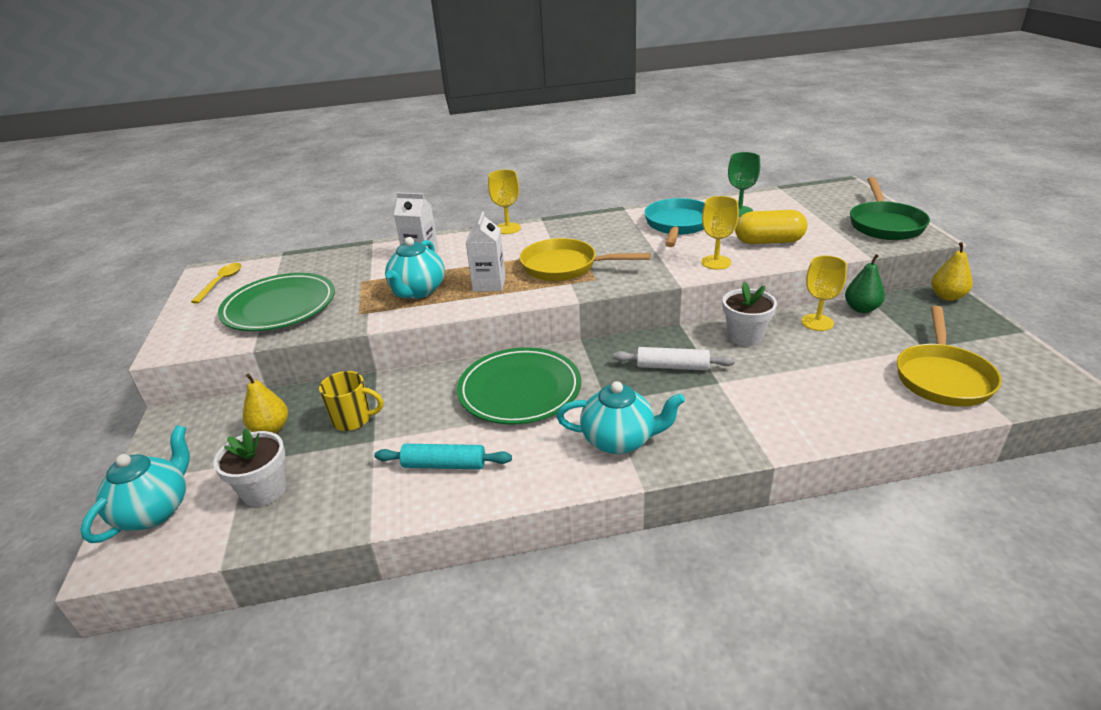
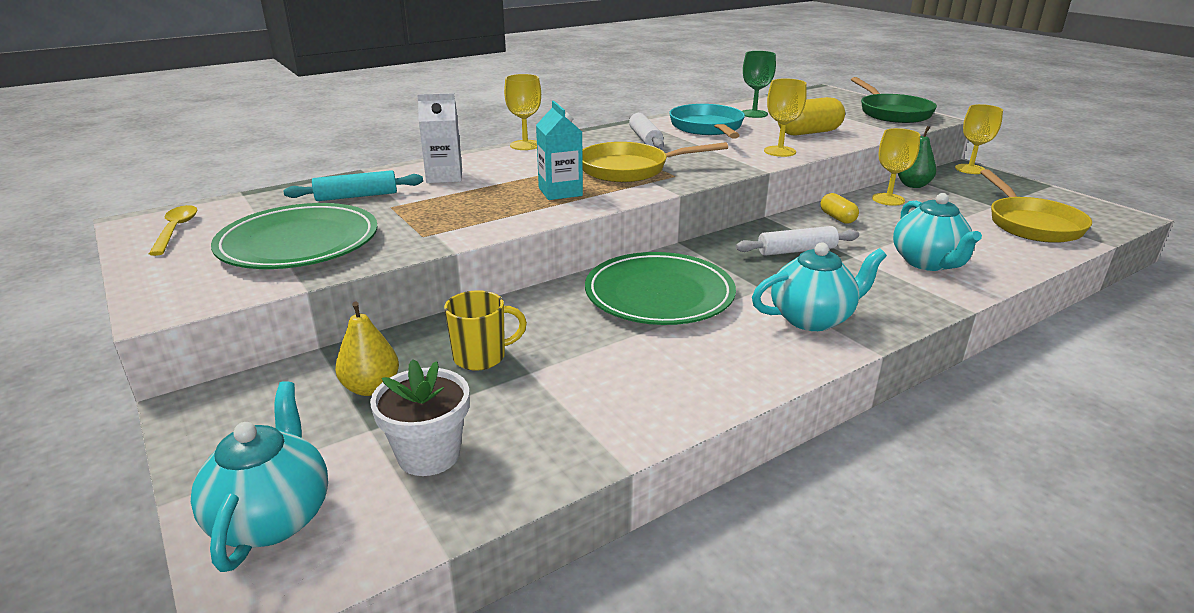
camera: 25 degrees left, 5 degrees down
turquoise rolling pin [374,444,512,469] -> turquoise rolling pin moved to [283,170,423,201]
turquoise teapot [385,237,445,299] -> turquoise teapot moved to [893,193,982,271]
white carton [466,211,506,292] -> turquoise carton [536,101,583,200]
white flower pot [723,282,777,346] -> yellow capsule [820,193,859,224]
yellow pear [931,242,973,301] -> yellow goblet [955,104,1003,174]
none -> white rolling pin [629,112,664,149]

